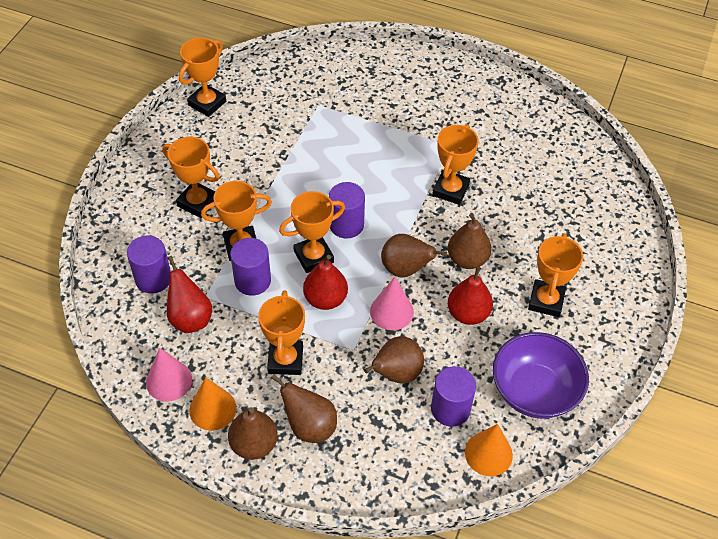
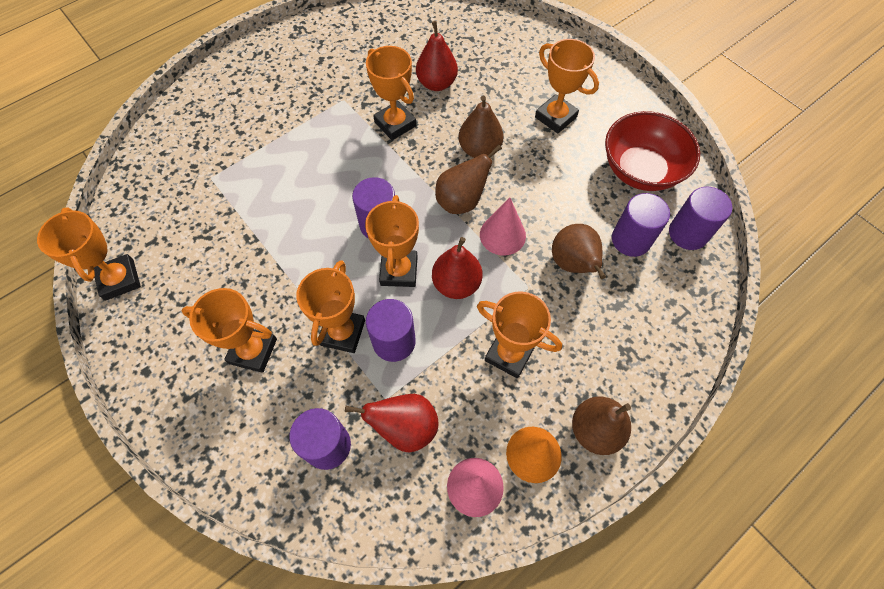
camera: 60 degrees left, 10 degrees up
orange trophy [162,137,219,218] -> orange trophy turned 45 degrees clockwise [181,288,277,373]
brown pear [271,374,337,443] -> none
red pear [448,266,493,325] -> red pear moved to [416,21,458,91]
orange cone [465,424,513,476] -> purple cylinder [669,187,732,250]
purple bowl [493,332,589,419] -> red bowl [605,111,700,191]

